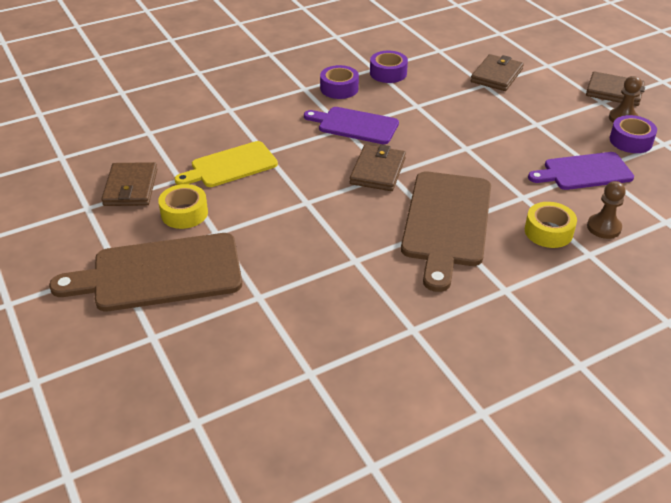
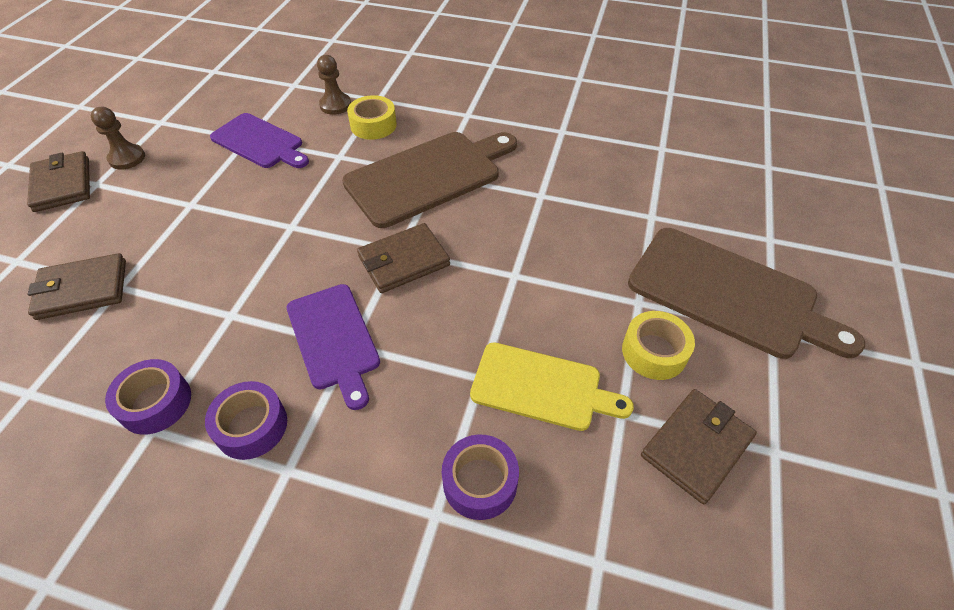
camera: 135 degrees left, 10 degrees up
purple tape [610,115,657,153] -> purple tape moved to [442,434,519,520]

